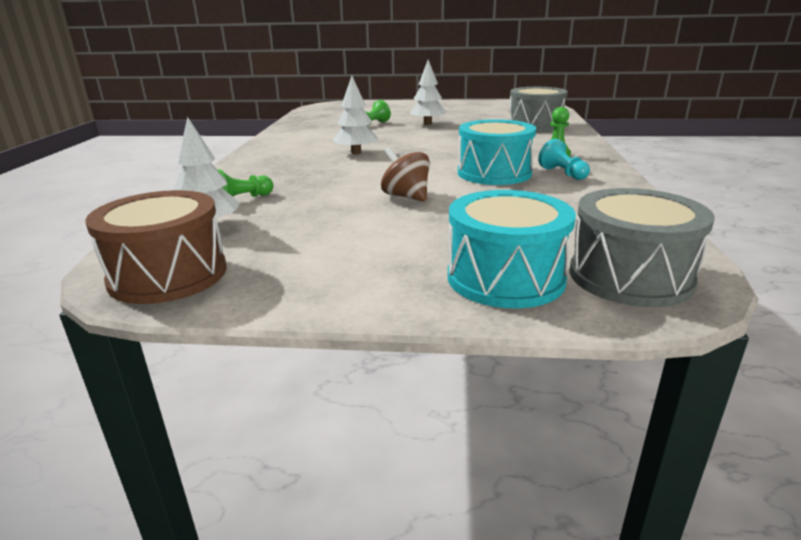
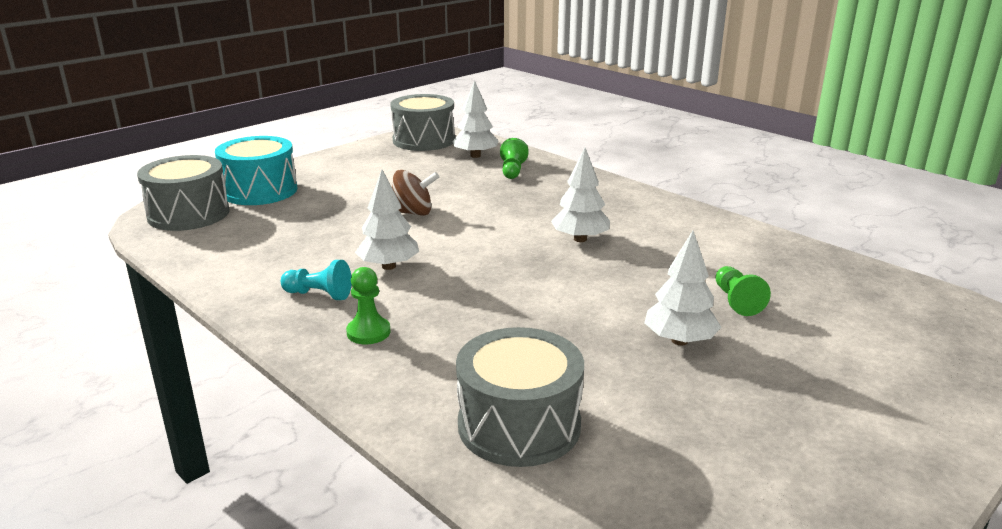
camera: 130 degrees right, 0 degrees up
brown drum [85,190,227,304] -> grey drum [390,94,455,151]
turquoise drum [458,119,536,185] -> white tree [355,170,419,270]

